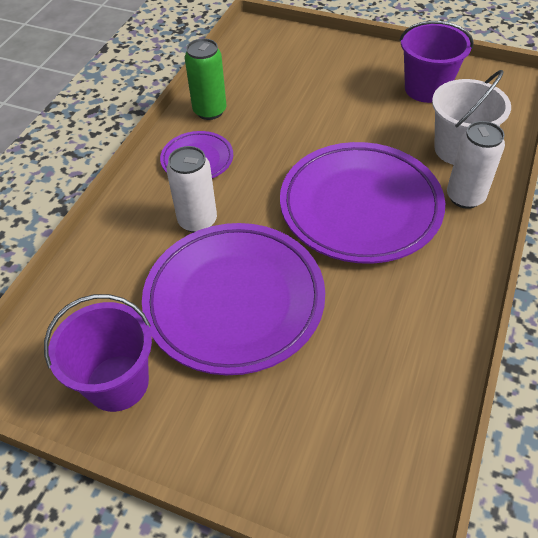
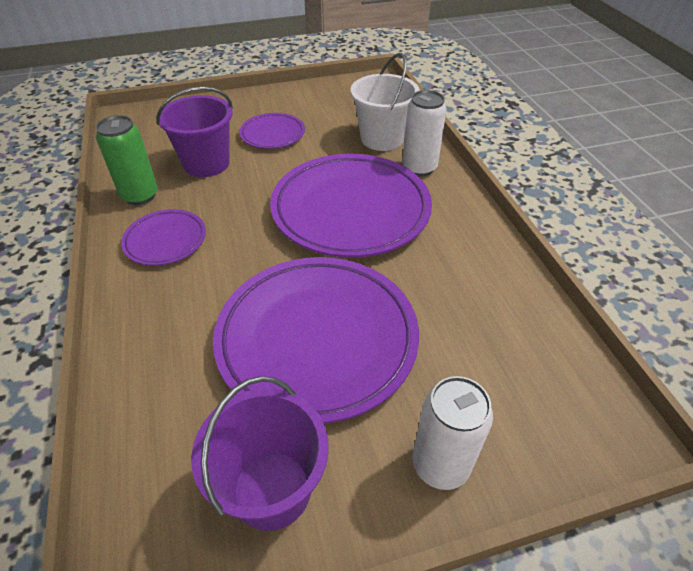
camera: 40 degrees left, 5 degrees down
white can [167,146,217,233] -> white can moved to [412,376,493,490]
purple bucket [399,21,474,103] -> purple bucket moved to [156,87,233,177]
none -> purple plate [239,113,305,149]

